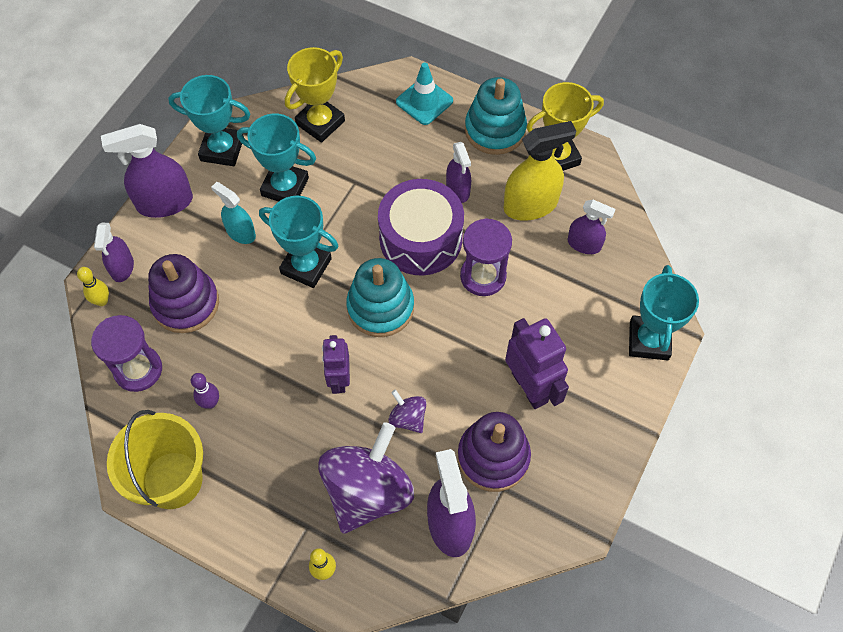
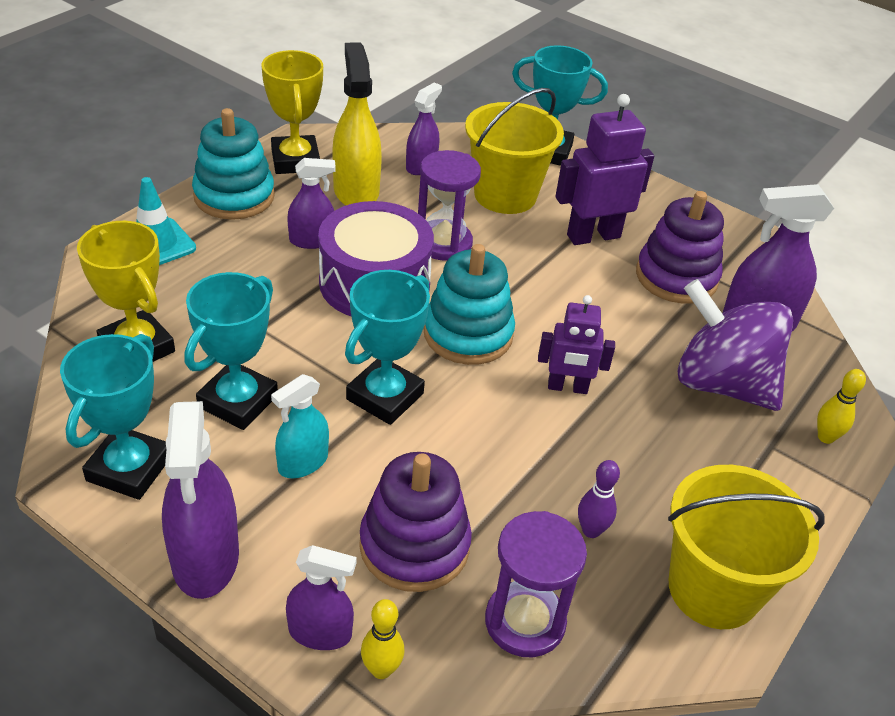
camera: 85 degrees left, 20 degrees down
purple spinning top [388,390,427,433] -> none
none -> yellow bucket [465,88,564,214]

